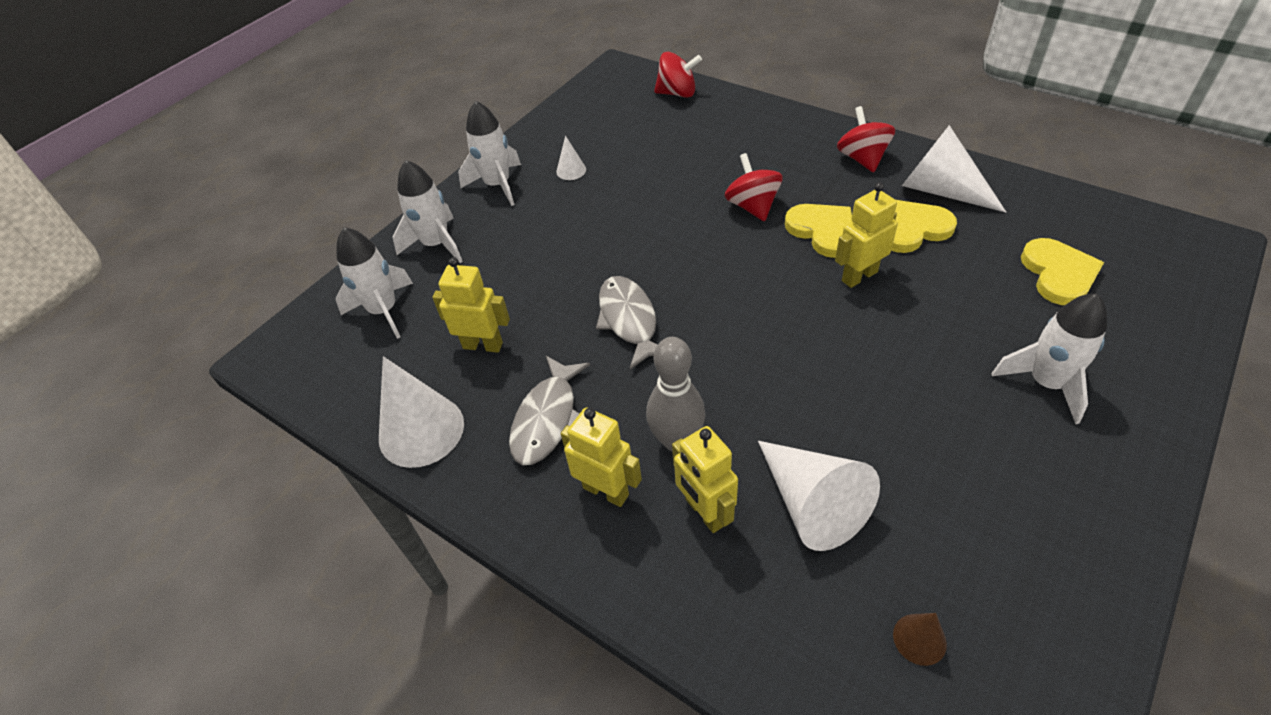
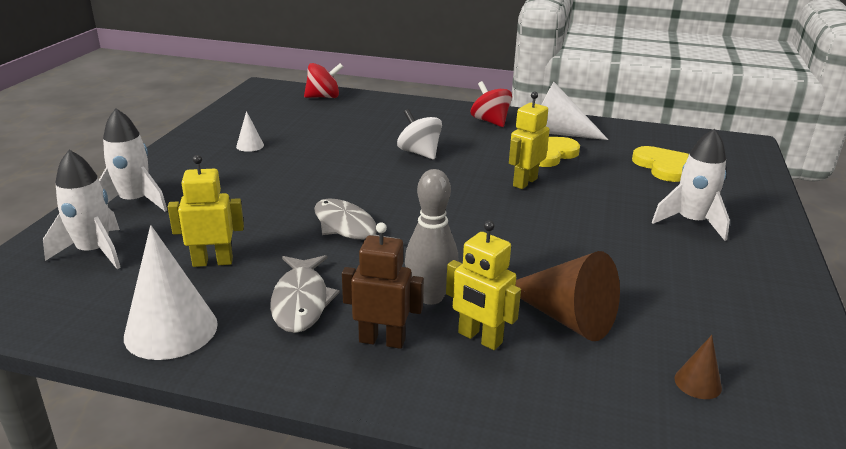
camera: 25 degrees left, 20 degrees down
white rocket [458,101,521,206] -> none
yellow robot [561,408,642,507] -> brown robot [342,222,424,349]
red spinning top [725,153,783,221] -> white spinning top [397,109,442,159]
white cone [758,441,880,551] -> brown cone [516,251,620,341]
yellow heart [785,204,852,258] -> none

